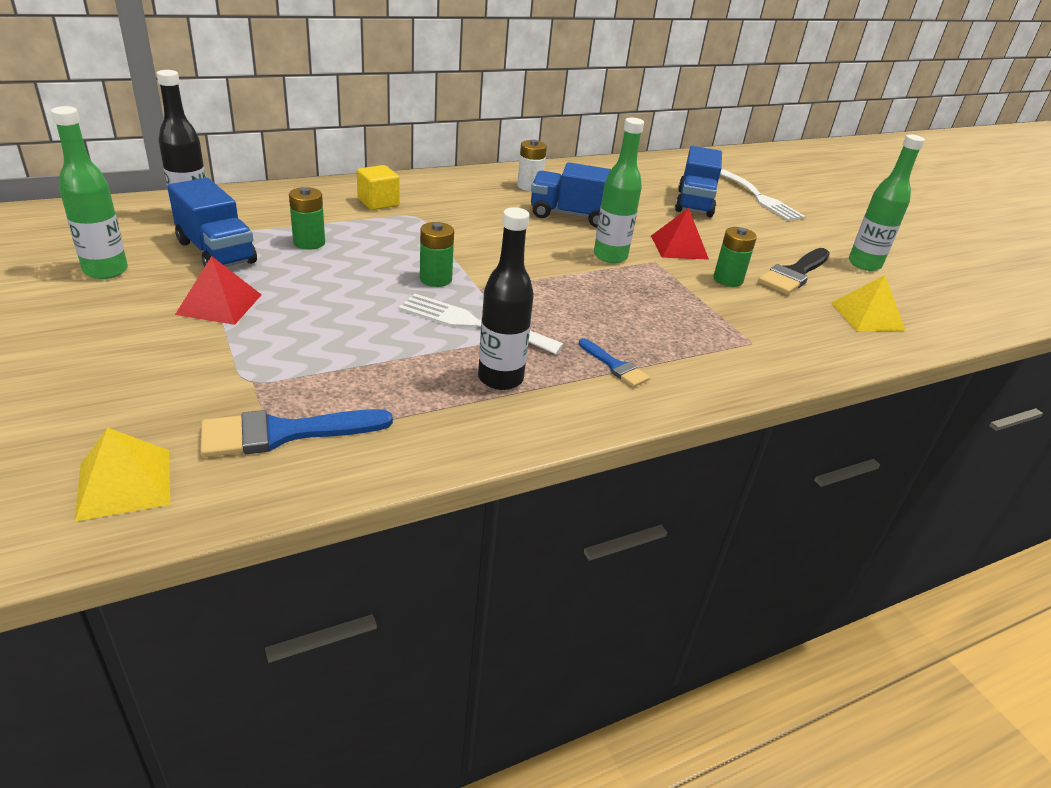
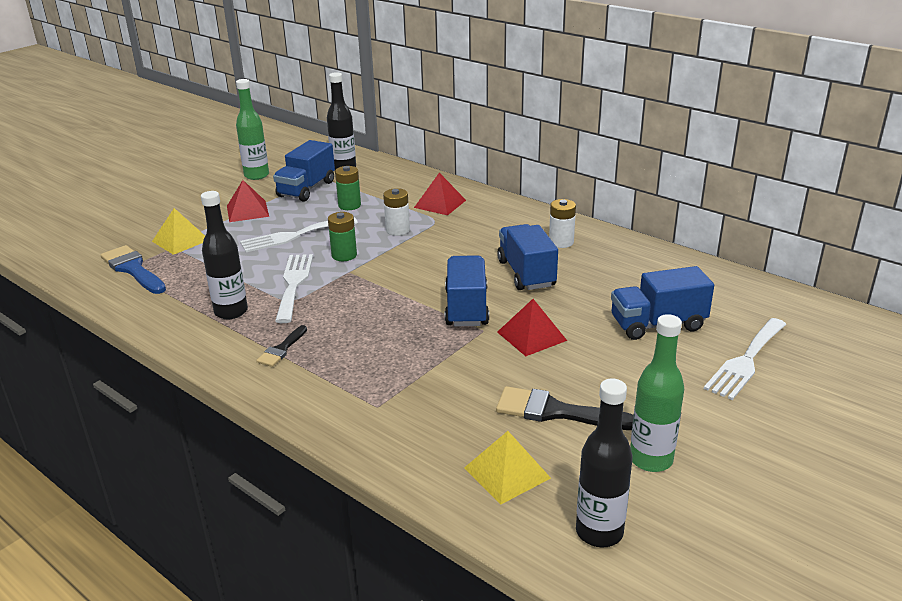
camera: 70 degrees right, 5 degrees down
yellow pyramid [75,427,170,522] -> yellow pyramid moved to [152,208,205,255]
yellow cube [357,165,399,210] -> red pyramid [414,173,466,215]
blue brush [578,338,650,387] -> black brush [256,325,307,367]
green bottle [594,118,644,263] -> blue truck [445,255,489,326]
green battery [713,227,757,287] -> none
none -> white fork [240,217,358,252]
none -> white battery [383,188,410,236]
none -> black bottle [576,379,633,547]

